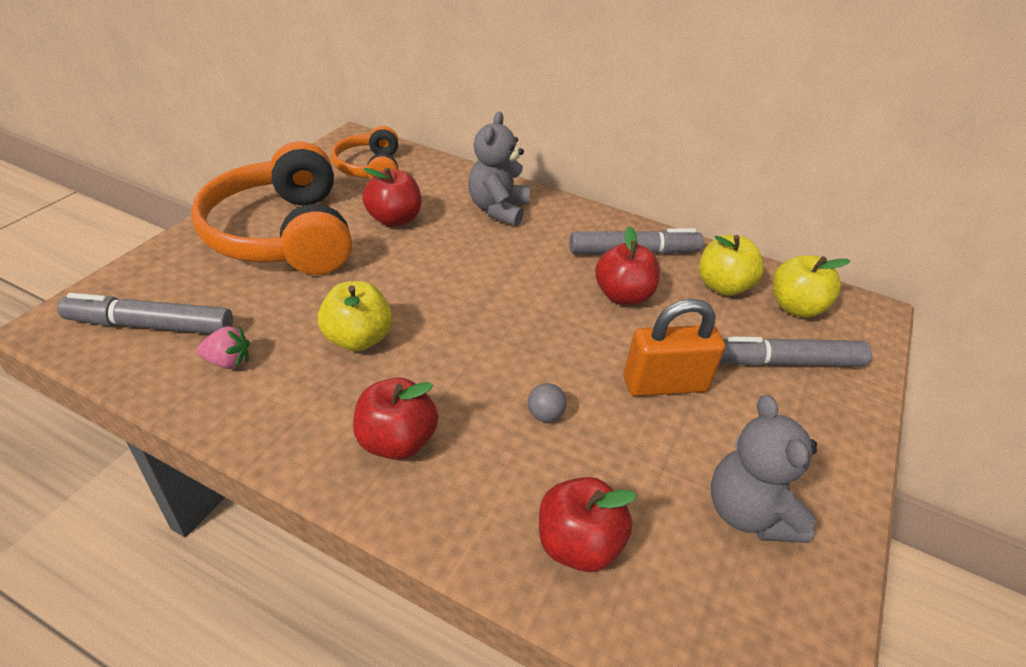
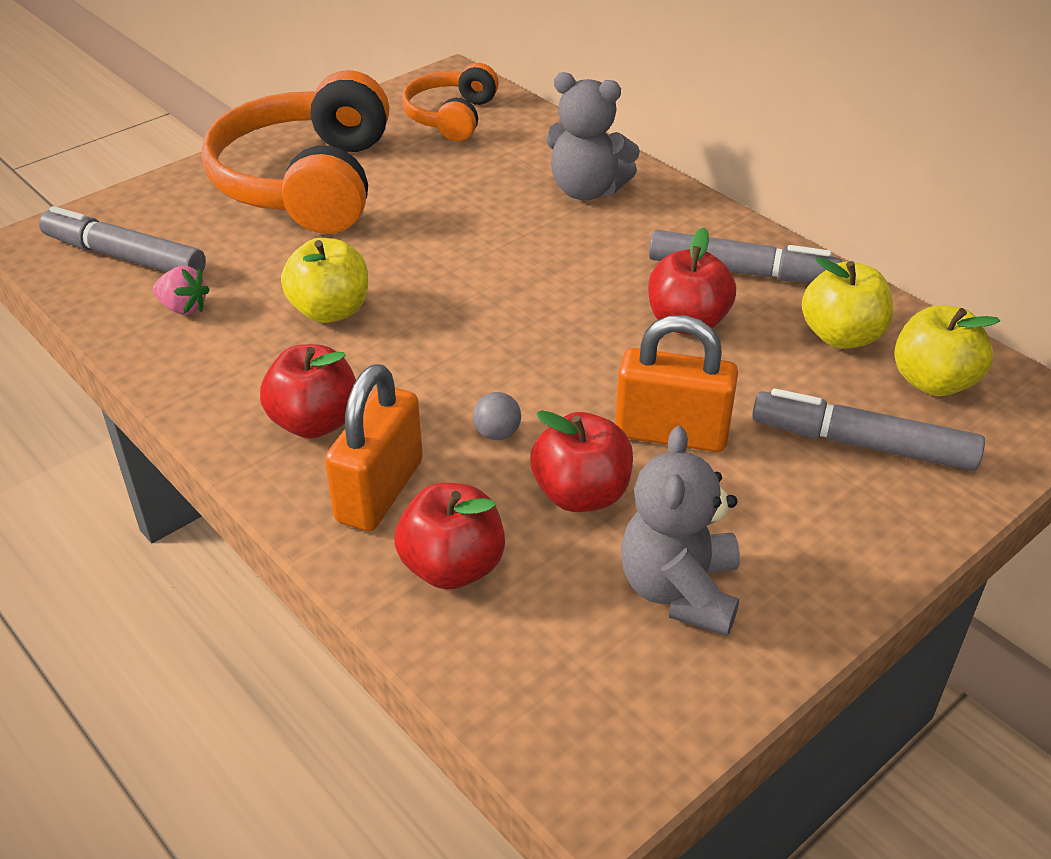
camera: 25 degrees right, 0 degrees up
red apple [362,167,422,227] -> red apple moved to [530,410,633,512]
grey teddy bear [468,112,530,226] -> grey teddy bear turned 105 degrees counterclockwise [546,72,640,200]
none -> orange padlock [325,364,423,531]

